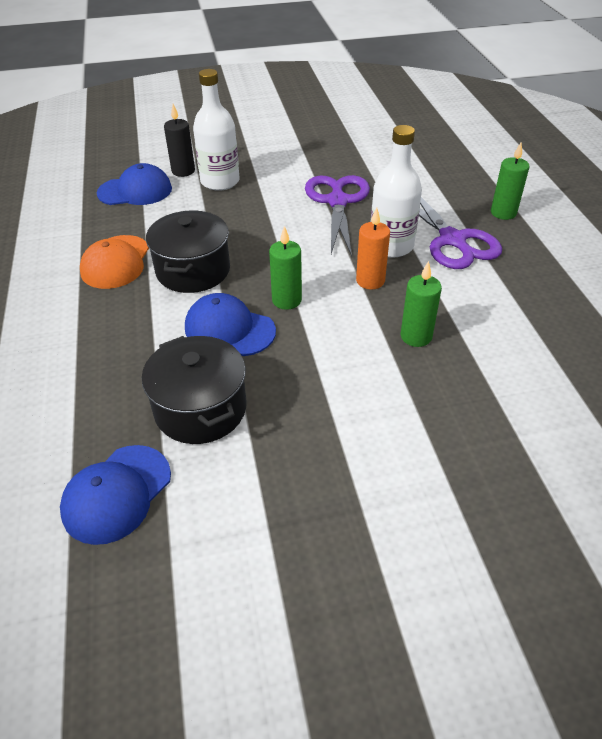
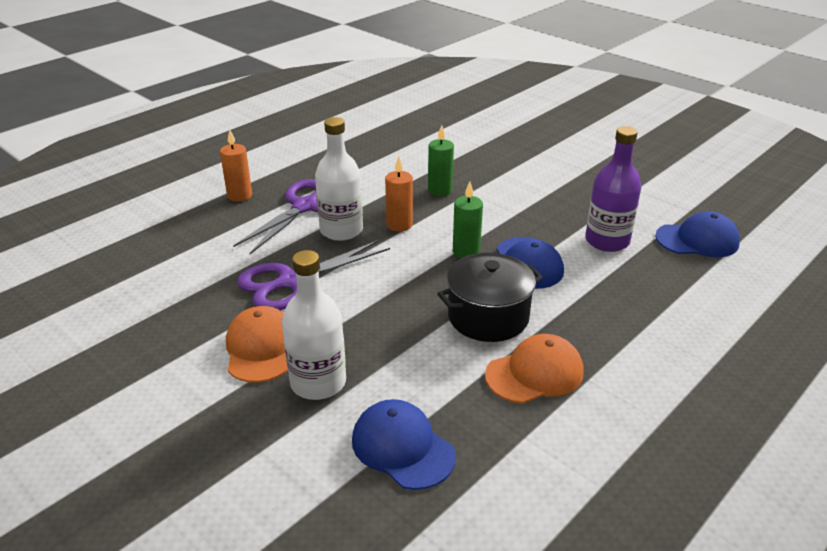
camera: 125 degrees left, 10 degrees down
black pot [142,336,247,444] -> purple bottle [585,126,641,252]
black candle [164,104,195,177] -> none
green candle [491,143,529,220] -> orange candle [220,129,252,202]
none -> orange cap [226,306,288,383]

